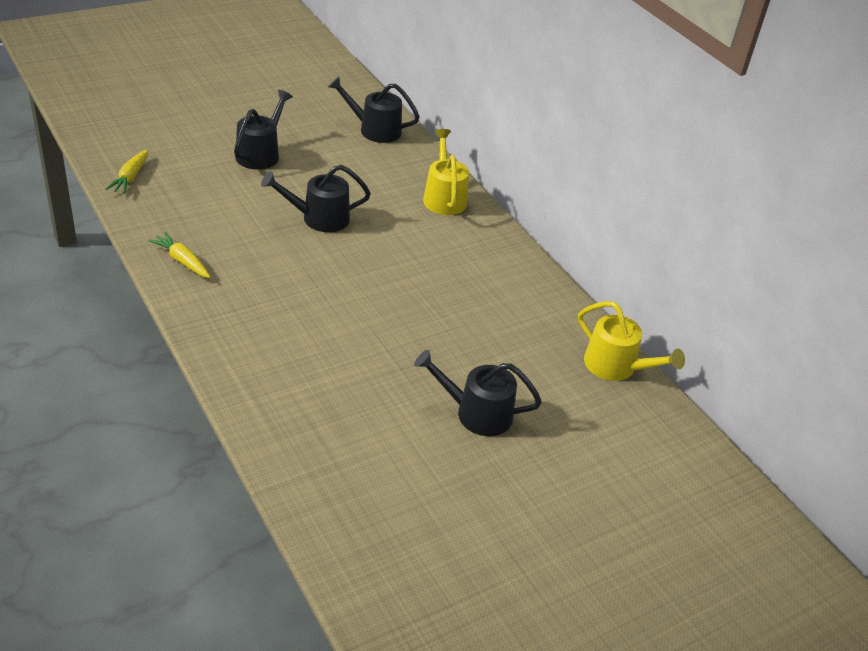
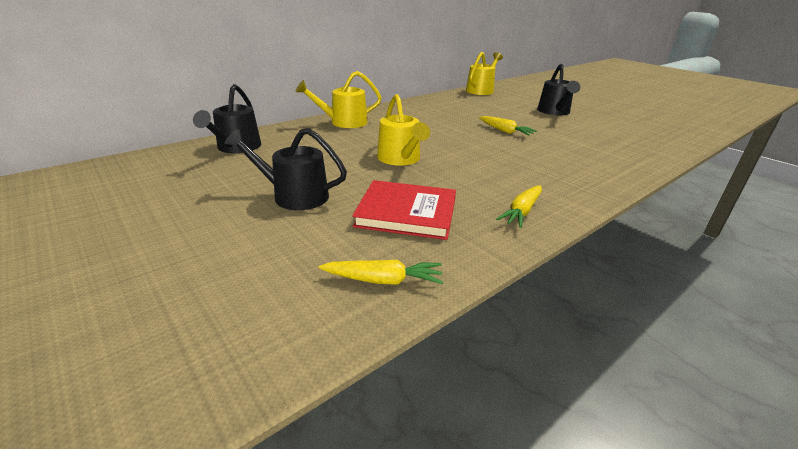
camera: 95 degrees left, 10 degrees down
black watering can [261,165,371,232] -> yellow watering can [377,94,430,166]
none -> red book [352,180,456,240]
none -> yellow carrot [479,116,537,135]

